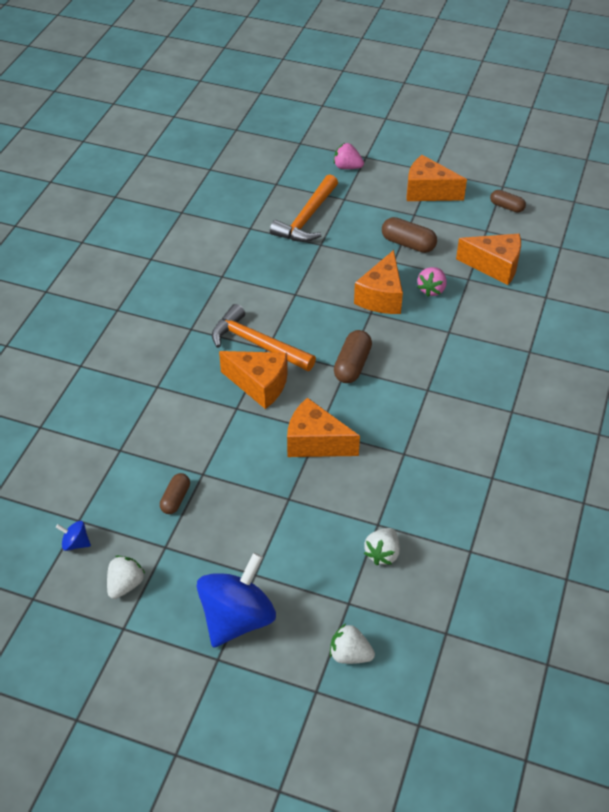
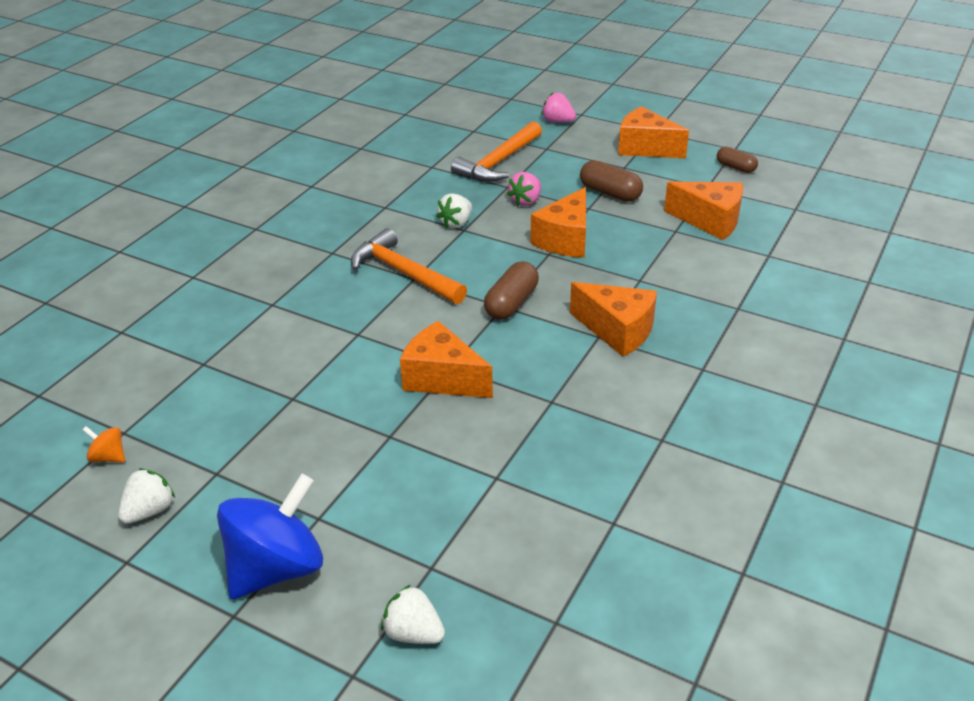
camera: 10 degrees right, 10 degrees down
blue spinning top [56,521,91,551] -> orange spinning top [83,426,125,462]
brown capsule [160,473,190,514] -> none
orange cheese [219,351,288,409] -> orange cheese moved to [570,282,657,357]
white strawberry [364,528,400,565] -> white strawberry moved to [436,193,472,229]
pink strawberry [417,267,447,297] -> pink strawberry moved to [507,172,541,206]

